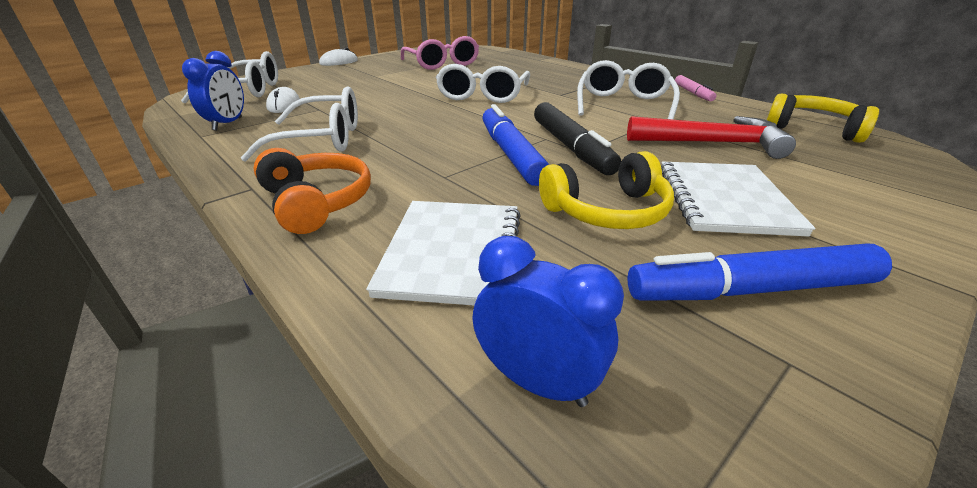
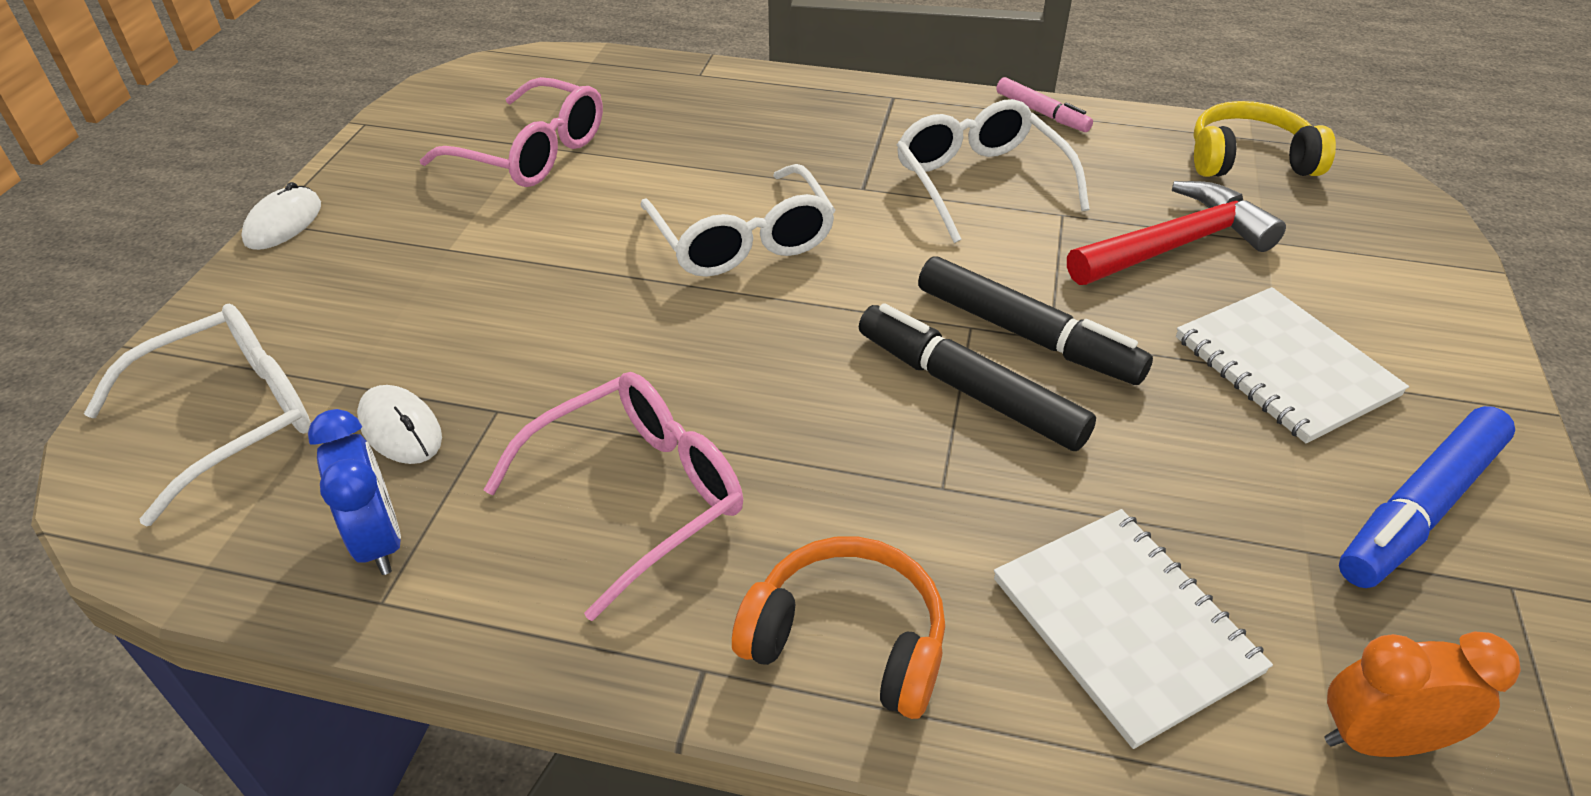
camera: 35 degrees left, 10 degrees up
white glasses [241,86,358,162] -> pink glasses [484,372,743,621]
blue clock [472,236,624,407] -> orange clock [1324,631,1521,757]
blue marker [483,104,549,186] -> black marker [859,303,1096,451]
yellow headphones [539,151,674,229] -> none

